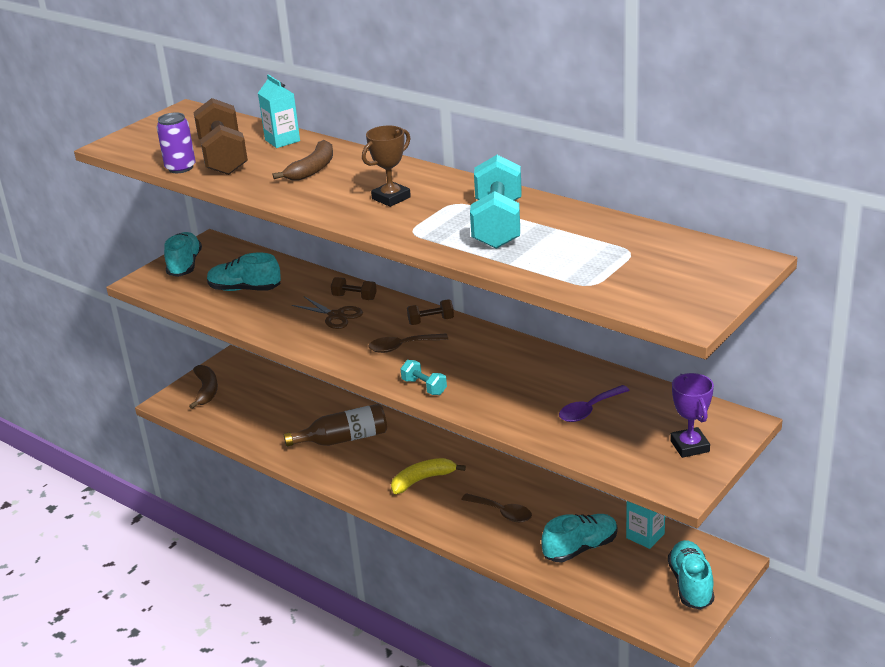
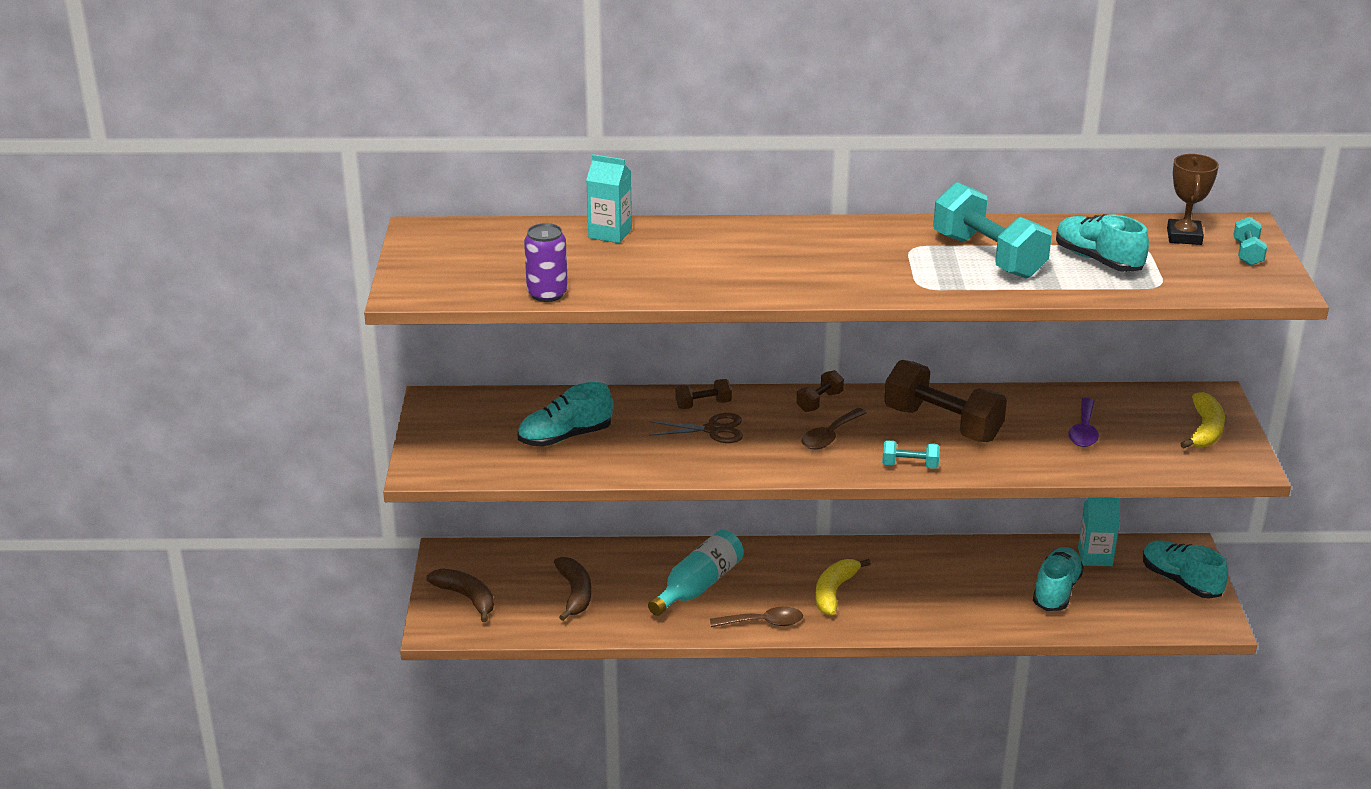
camera: 40 degrees left, 0 degrees up
turquoise shoe [164,232,202,277] -> turquoise shoe moved to [1056,214,1149,272]
brown dumbbell [194,98,248,175] -> brown dumbbell moved to [884,360,1007,442]
brown banana [273,140,333,181] -> brown banana moved to [554,557,592,621]
brown bottle [284,404,387,447] -> turquoise bottle [648,530,744,616]
brown trophy [362,126,411,207] -> brown trophy moved to [1167,154,1219,245]
brown spoon [461,493,532,522] -> brown spoon moved to [710,606,803,627]
purple trophy [670,373,714,458] -> yellow banana [1180,392,1225,449]
none -> turquoise dumbbell [1233,217,1267,266]

